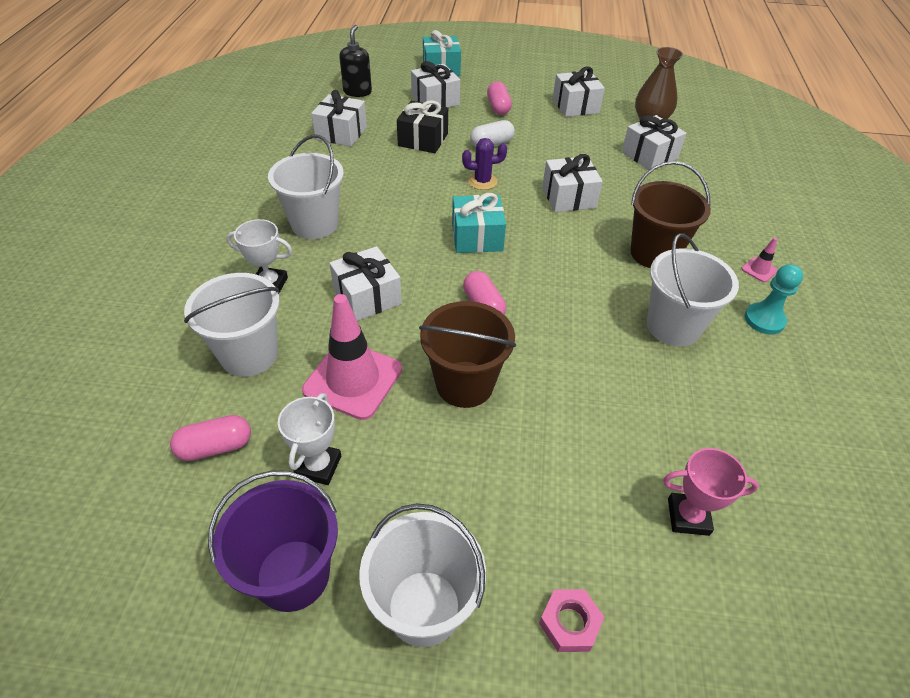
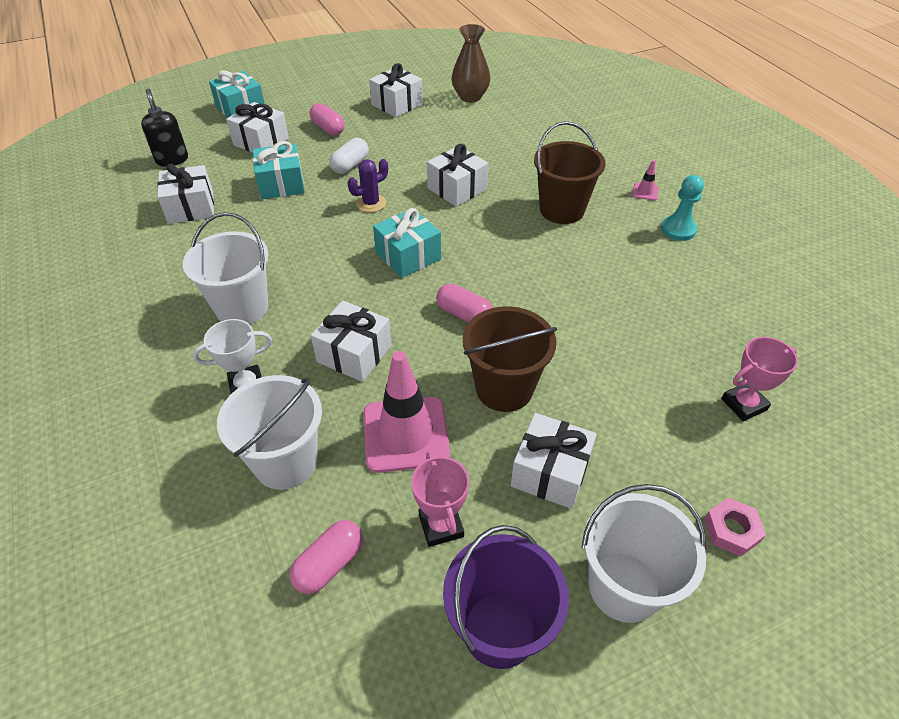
camera: 30 degrees left, 0 degrees up
white trophy [278,393,341,485] -> pink trophy [411,452,469,547]
black gift [397,100,448,153] -> turquoise gift [253,141,305,199]
white gift [622,115,686,170] -> white gift moved to [511,413,597,509]
white bucket [647,233,739,347] -> none

